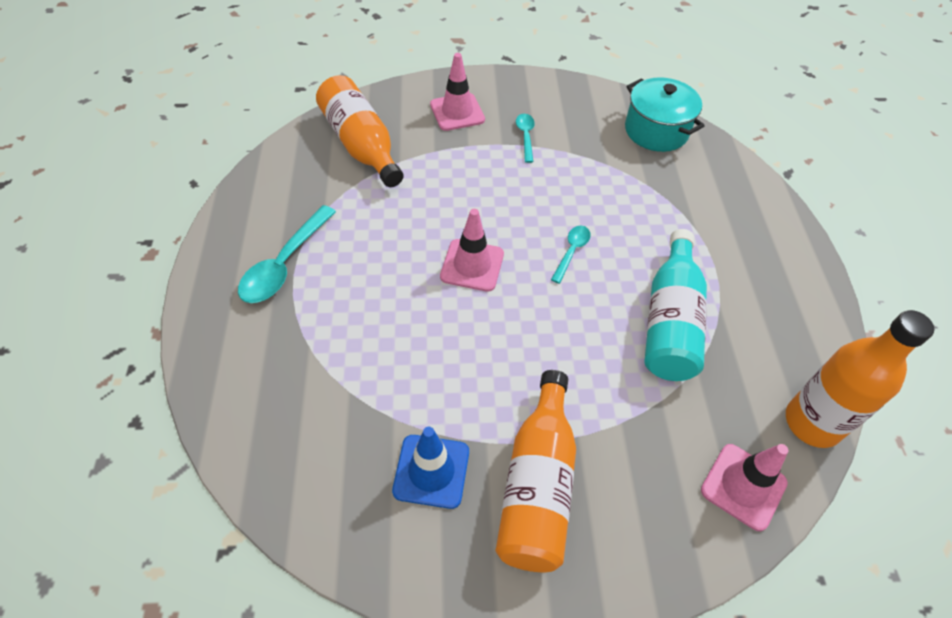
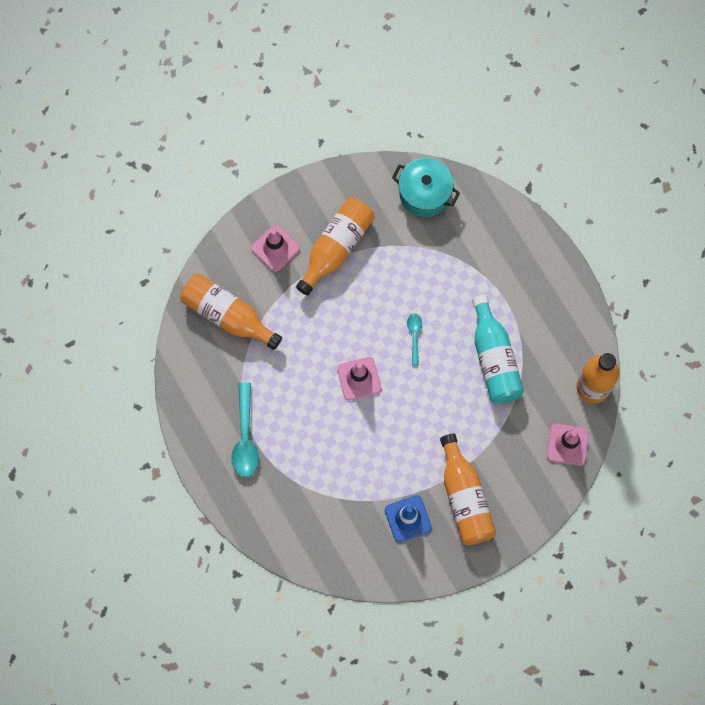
camera: 25 degrees left, 20 degrees up
turquoise spoon [516,114,535,163] -> orange bottle [296,198,375,296]

